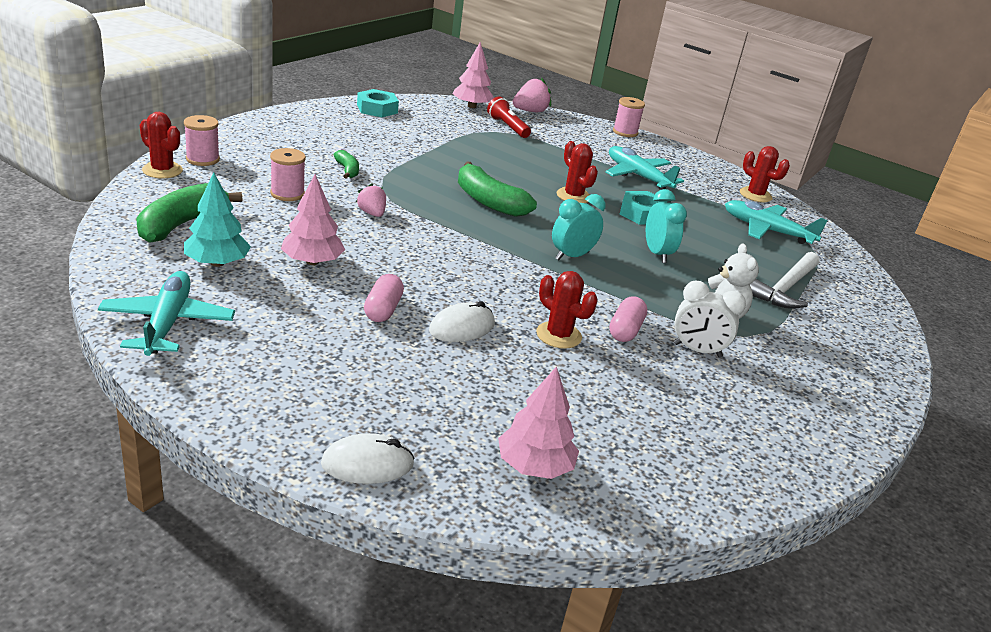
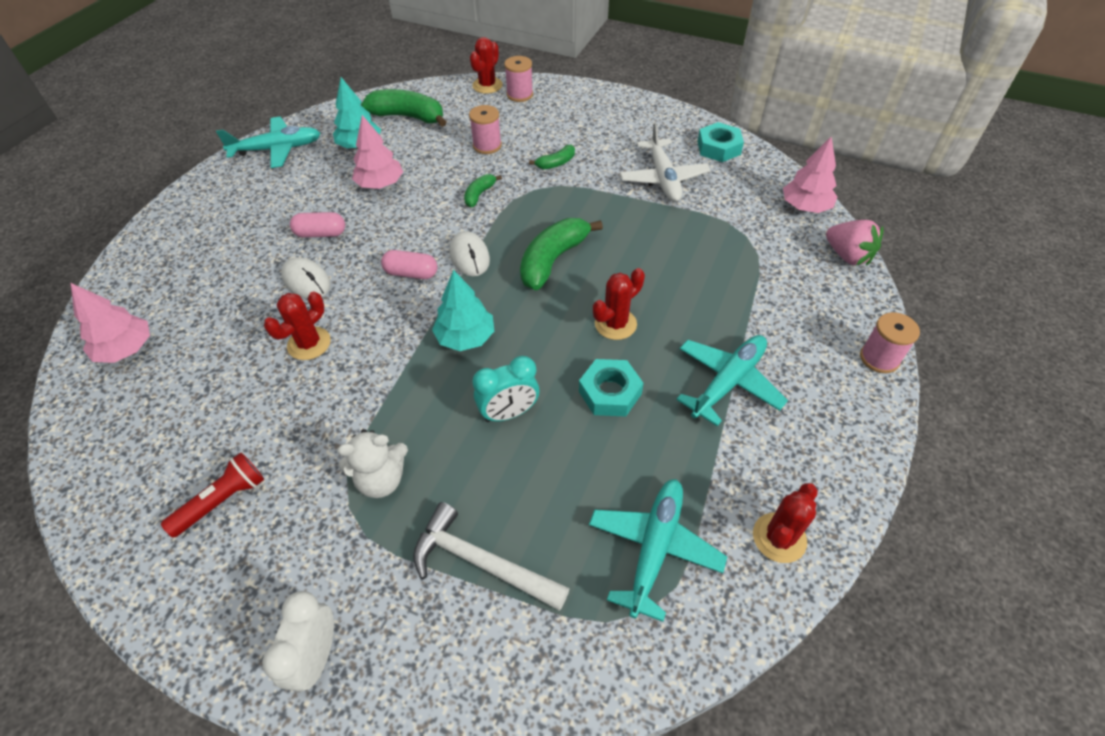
camera: 85 degrees right, 20 degrees up
white mouse [321,433,415,484] -> white mouse moved to [450,231,490,276]
pink strawberry [356,183,386,217] -> green banana [464,174,502,207]
red flashlight [487,97,531,138] -> red flashlight moved to [161,452,264,538]
turquoise clock [552,194,605,260] -> turquoise tree [432,270,494,351]
pink capsule [609,296,647,342] -> pink capsule moved to [381,250,437,279]
white clock [674,281,746,358] -> white clock moved to [262,591,334,692]
none -> white plane [620,122,710,202]

